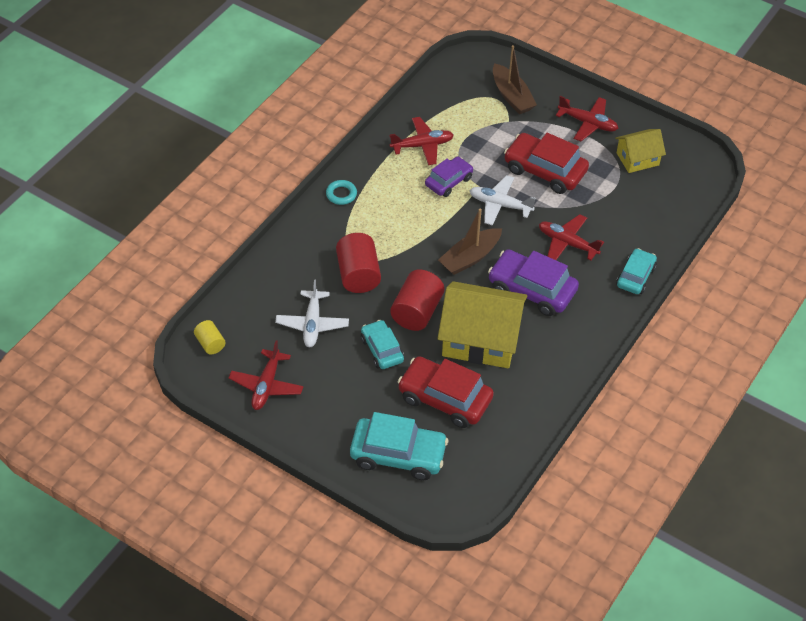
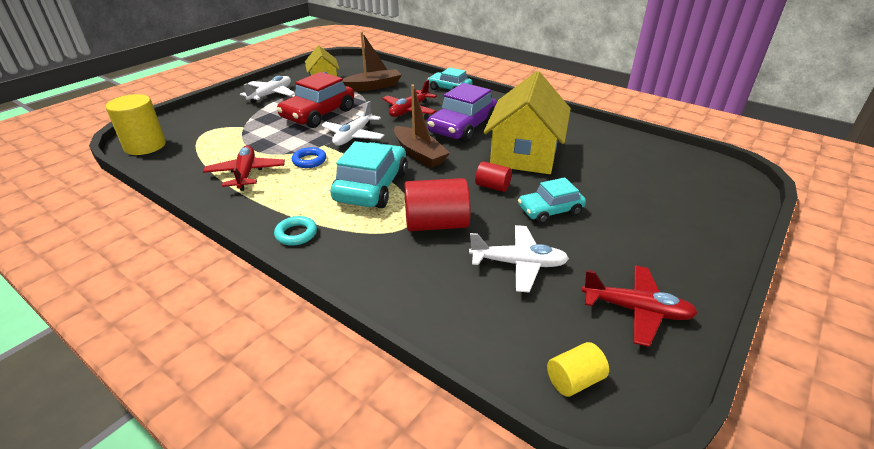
camera: 85 degrees left, 15 degrees down
turquoise car [350,412,448,480] -> turquoise car moved to [330,141,408,208]
red cylinder [390,270,444,331] -> red cylinder [475,161,512,192], size x0.55
red car [398,356,494,428] -> none
purple car [425,156,473,197] -> blue ring [292,147,326,168]
brown boat [493,45,537,114] -> brown boat moved to [343,32,402,92]
red plane [556,96,619,141] -> white plane [240,76,295,103]
none -> yellow cylinder [106,94,166,155]

